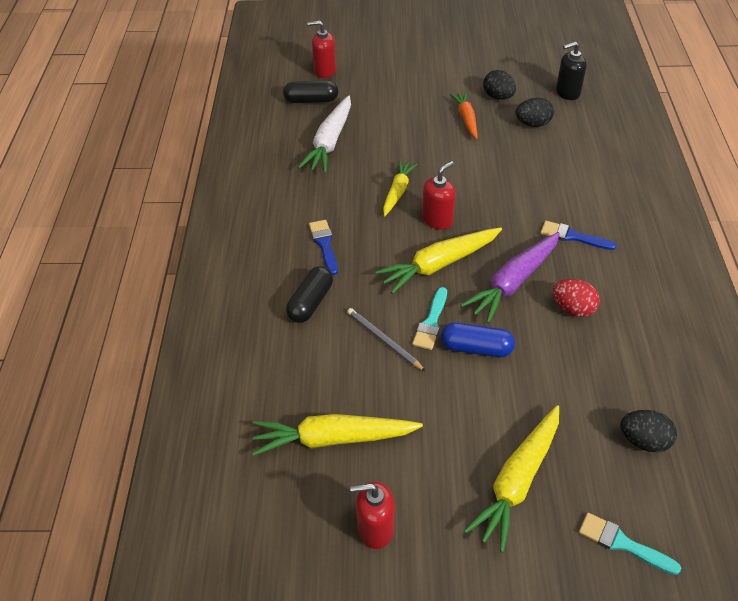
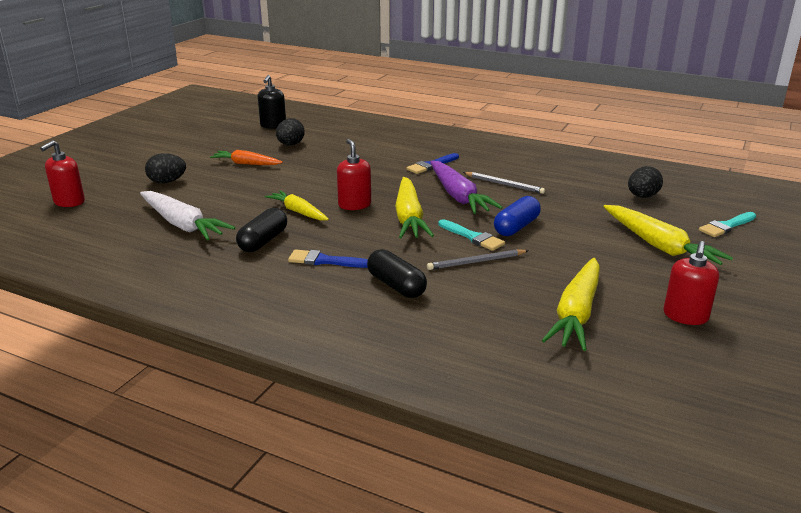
camera: 65 degrees left, 20 degrees down
black capsule [283,80,338,103] -> black capsule moved to [236,208,287,252]
black egg [483,70,516,100] -> black egg moved to [145,153,186,183]
red egg [552,279,600,317] -> grey pencil [463,172,545,194]

